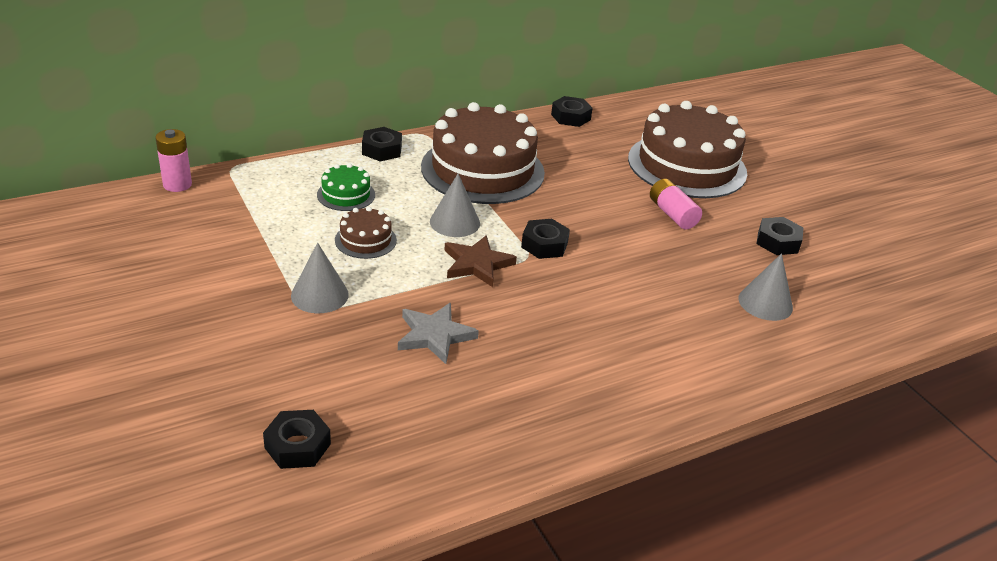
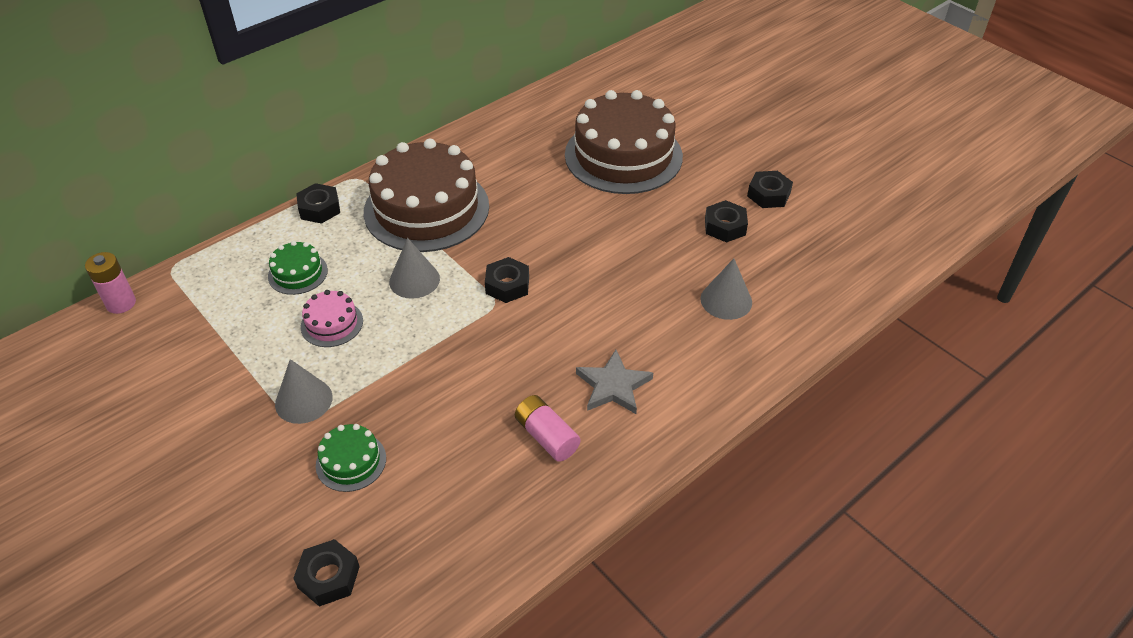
camera: 10 degrees left, 10 degrees up
brown cake [335,207,397,259] -> pink cake [301,290,363,347]
grey star [398,303,479,364] -> grey star moved to [576,350,653,414]
brown star [444,235,517,287] -> none
black nut [551,96,593,127] -> black nut moved to [747,171,793,208]
pink battery [650,179,702,229] -> pink battery moved to [515,395,580,462]
none -> green cake [316,424,386,492]

